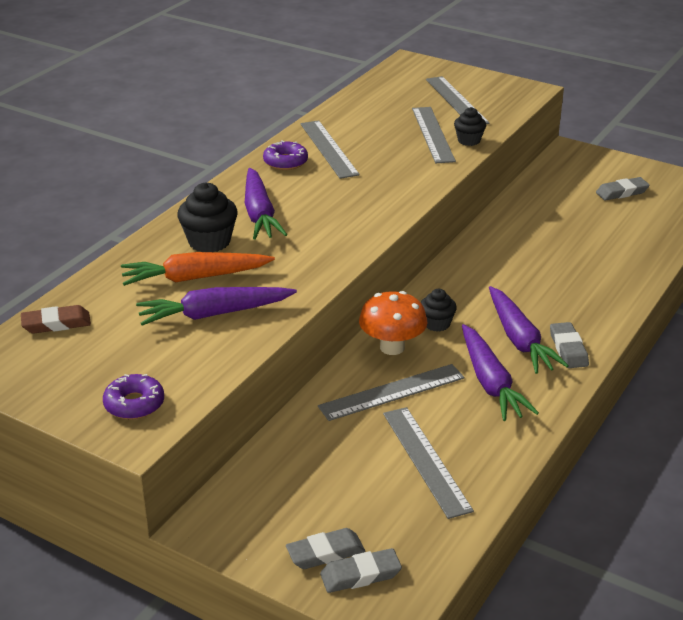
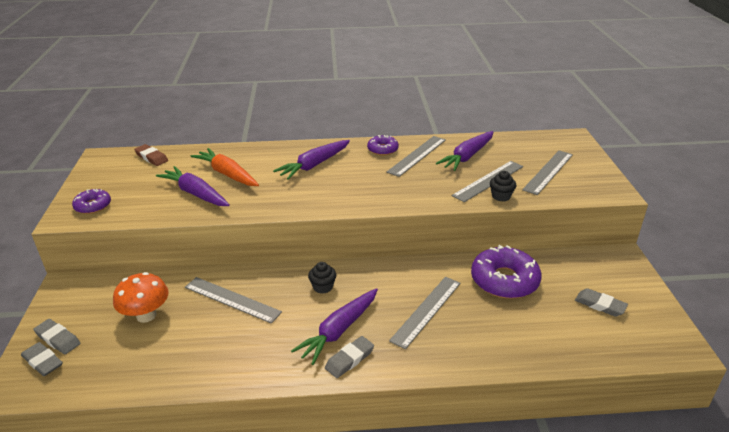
camera: 55 degrees right, 0 degrees up
black cupcake [177,182,238,252] -> none
orange mushroom [359,291,428,355] -> orange mushroom moved to [113,272,169,323]
grey ruler [383,407,474,519] -> grey ruler moved to [389,277,461,349]
purple carrot [462,324,539,421] -> purple carrot moved to [436,131,494,171]
none -> purple donut [471,245,541,299]

